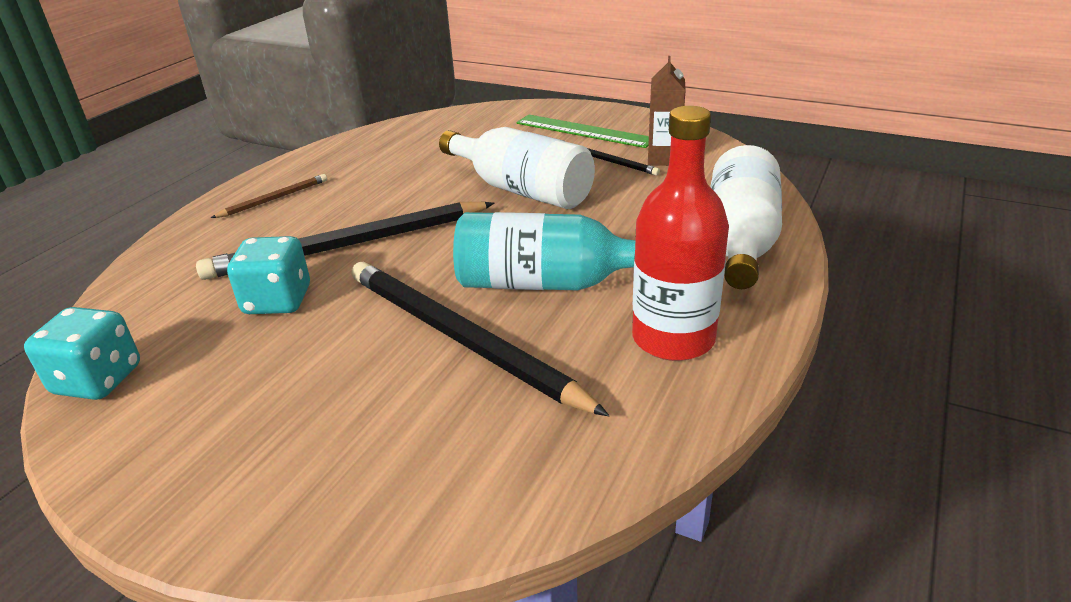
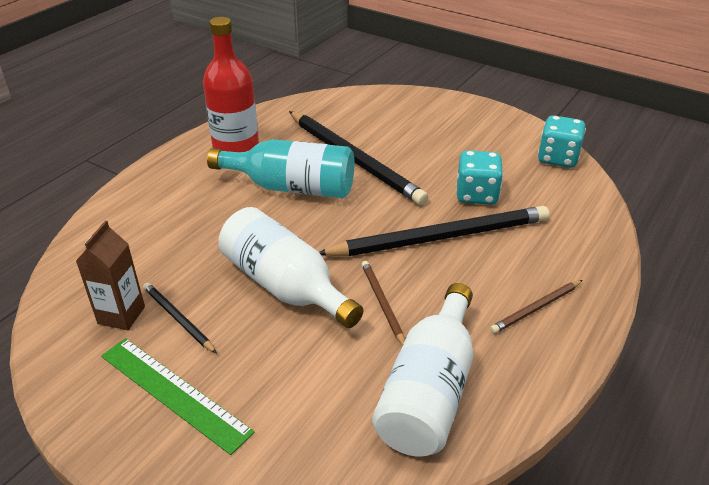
camera: 175 degrees left, 5 degrees up
white bottle [710,145,782,289] -> white bottle moved to [372,283,474,457]
none -> brown pencil [361,261,405,346]

